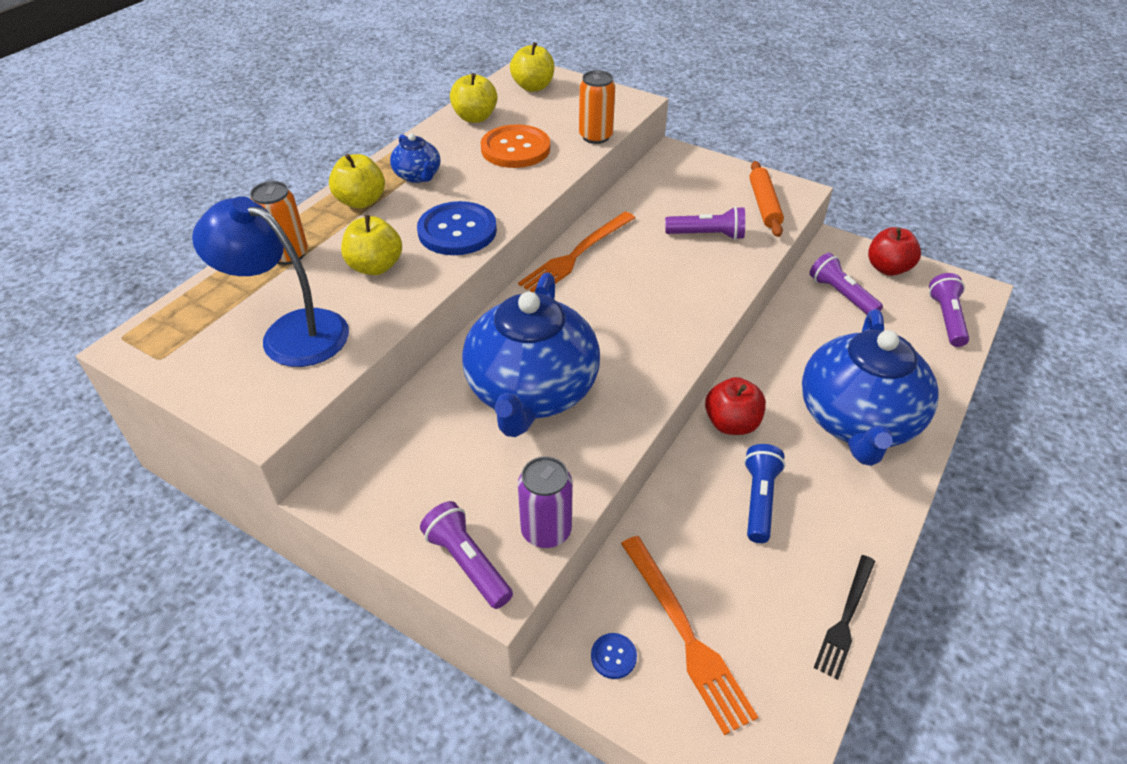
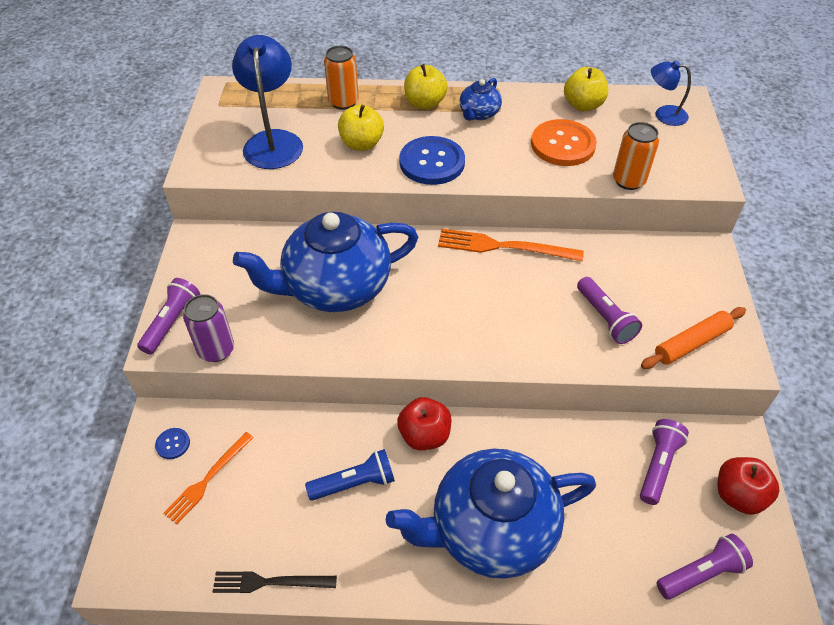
camera: 60 degrees right, 5 degrees up
yellow apple [510,42,554,92] -> blue lamp [651,60,691,126]
orange fork [621,536,758,735] -> orange fork [163,432,254,524], size x0.67

